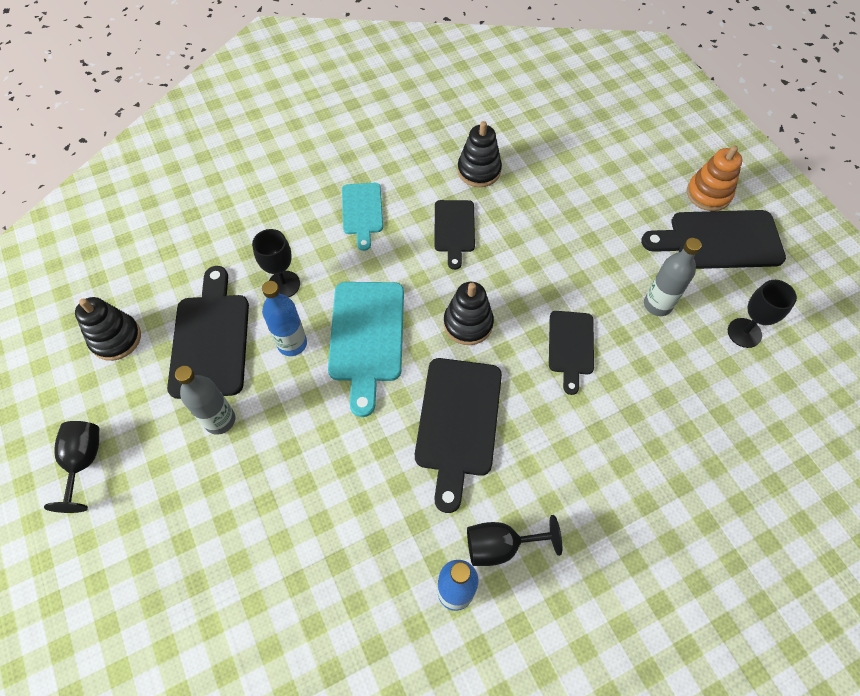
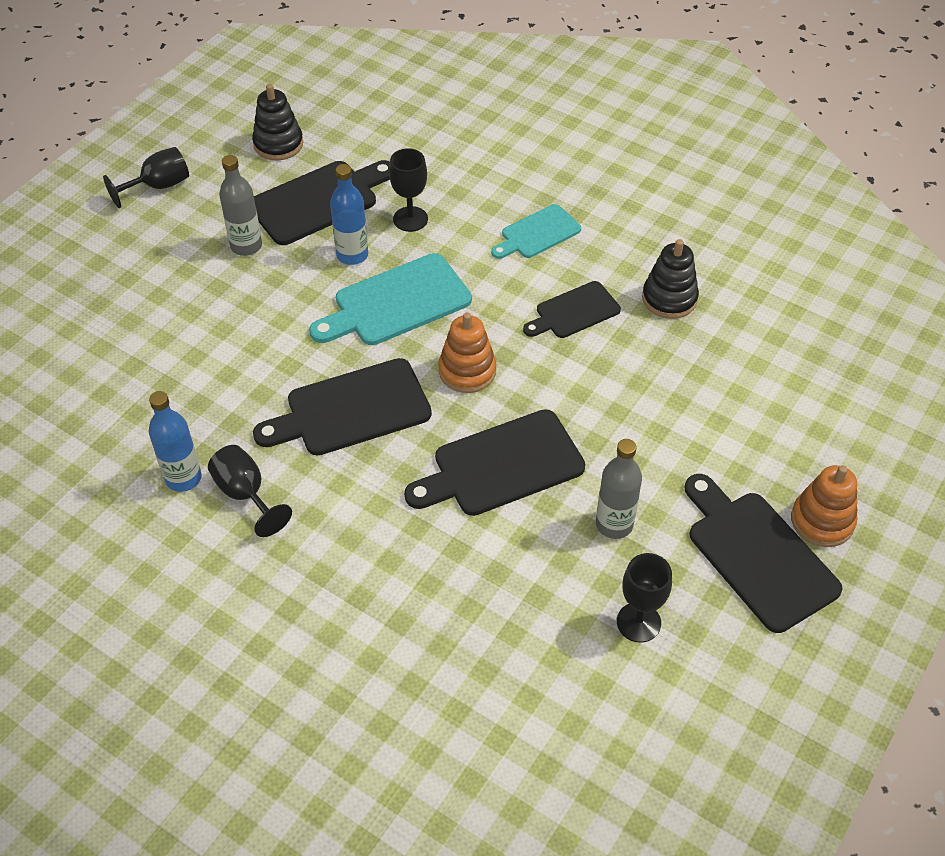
camera: 60 degrees right, 10 degrees down
black stacking toy [444,282,494,345] -> orange stacking toy [439,312,496,393]
black cutting board [549,311,594,395] -> black cutting board [404,409,585,516], size x1.63

